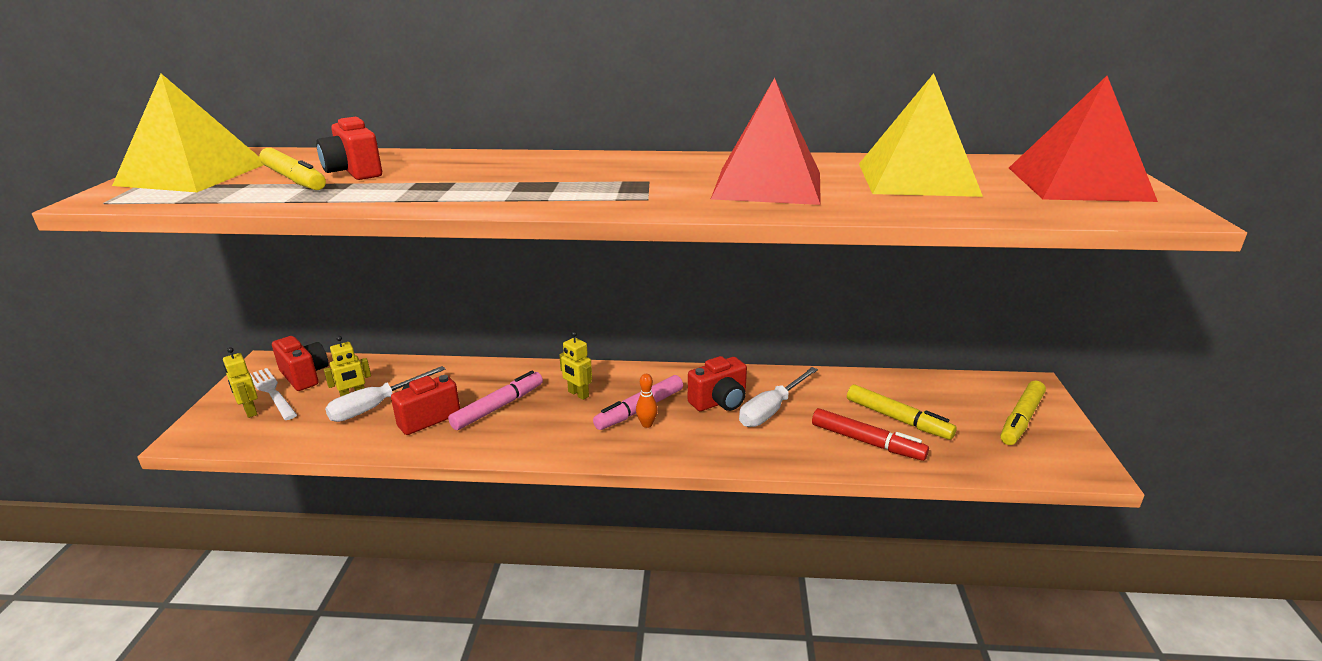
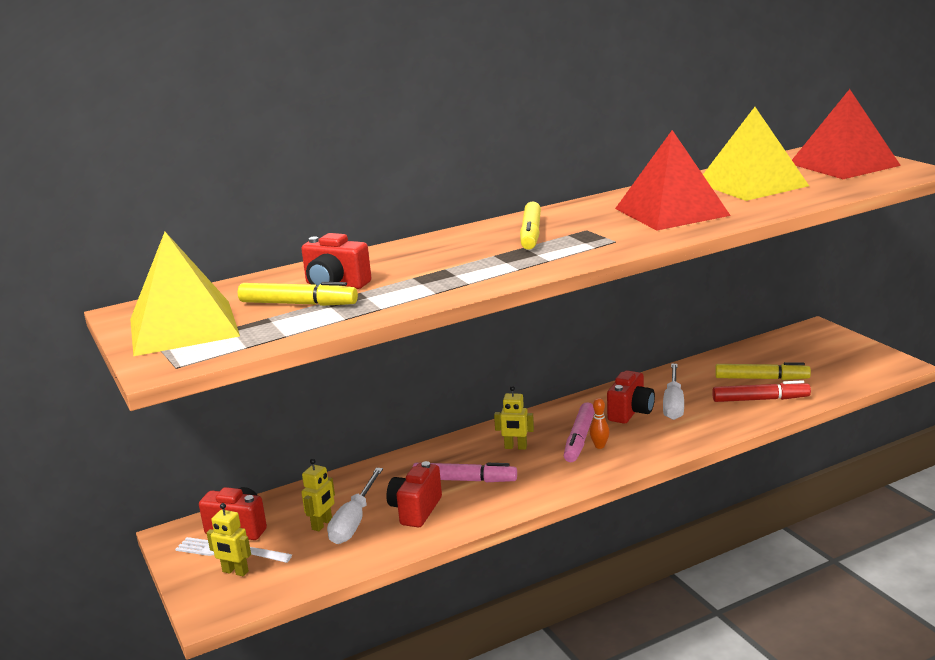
camera: 30 degrees left, 5 degrees down
pink marker [448,371,543,430] -> pink marker turned 90 degrees clockwise [413,463,517,482]
yellow marker [1000,380,1046,445] -> yellow marker moved to [520,201,541,250]

